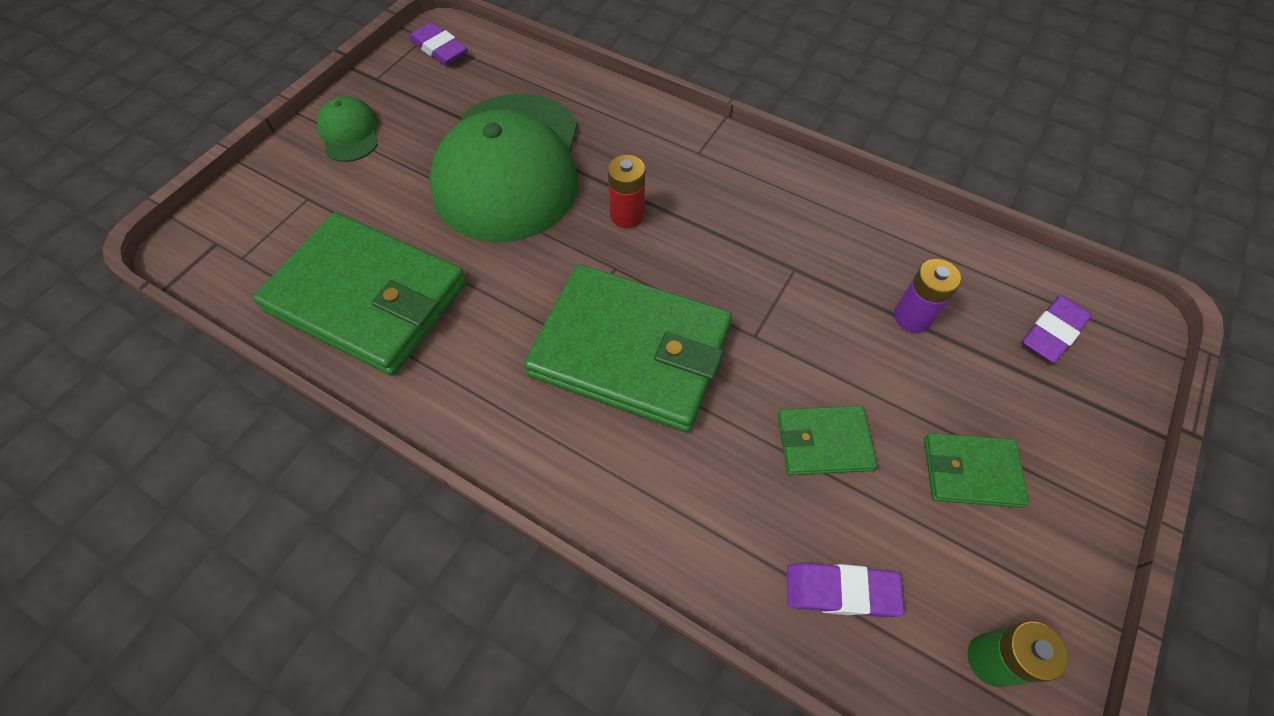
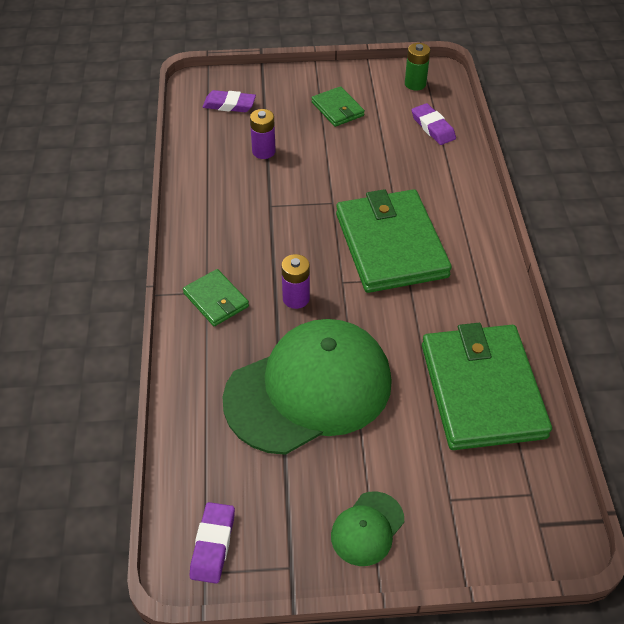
camera: 125 degrees left, 10 degrees down
red battery [608,155,645,228] -> purple battery [281,254,310,309]
green wallet [777,406,877,475] -> green wallet moved to [183,269,249,326]

